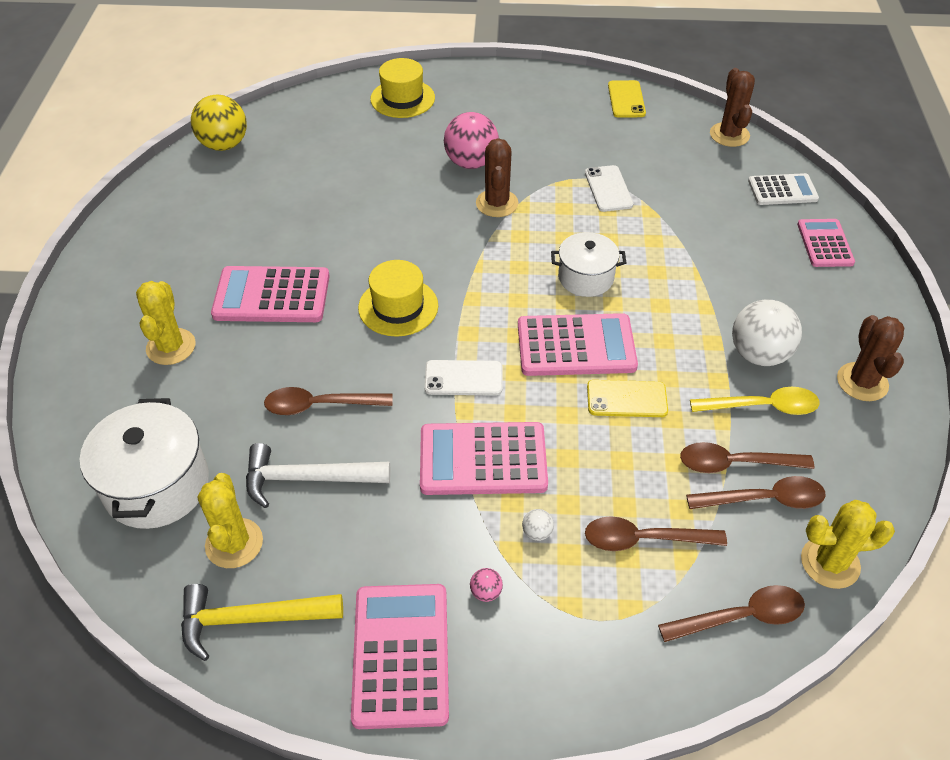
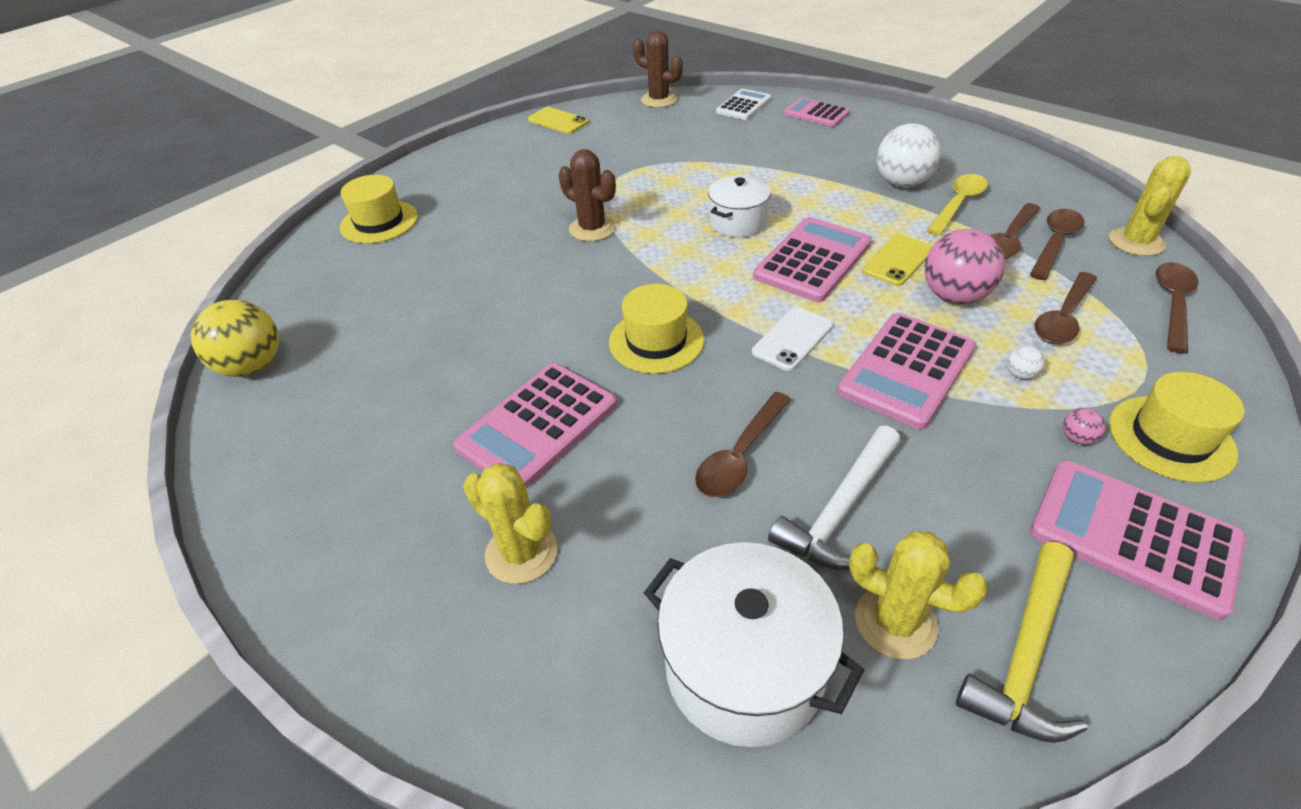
camera: 50 degrees left, 5 degrees down
pink ball [444,112,499,169] -> pink ball moved to [924,229,1005,304]
white phone [585,165,633,212] -> none
brown cactus [837,315,904,401] -> none
none -> yellow hat [1109,372,1245,483]

